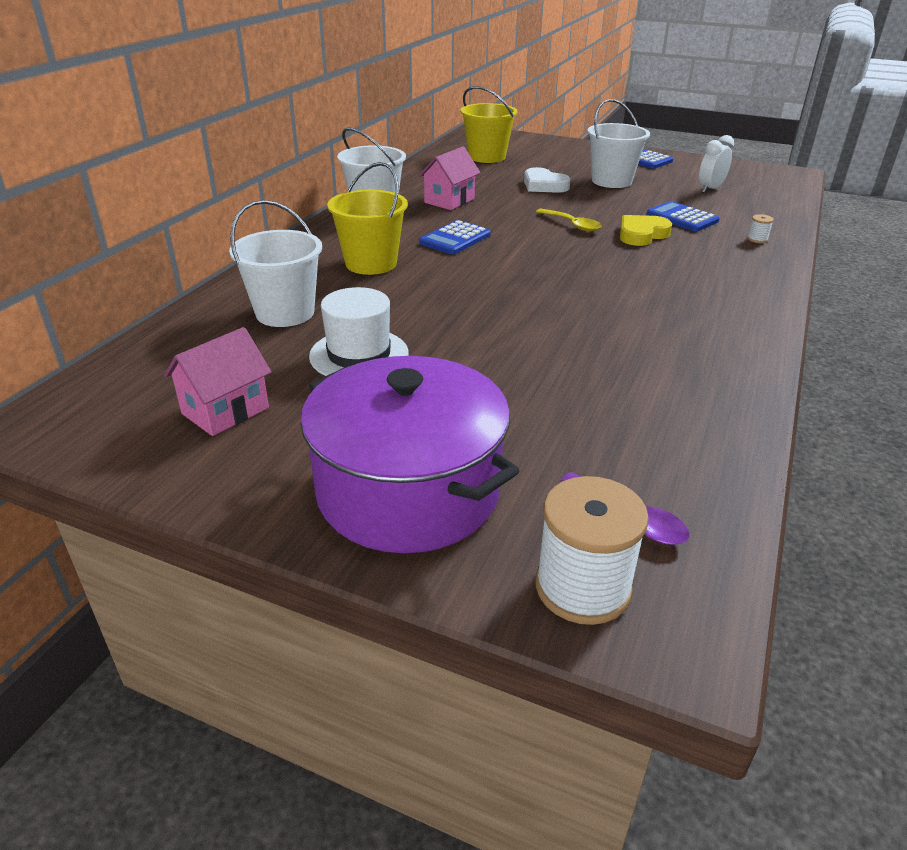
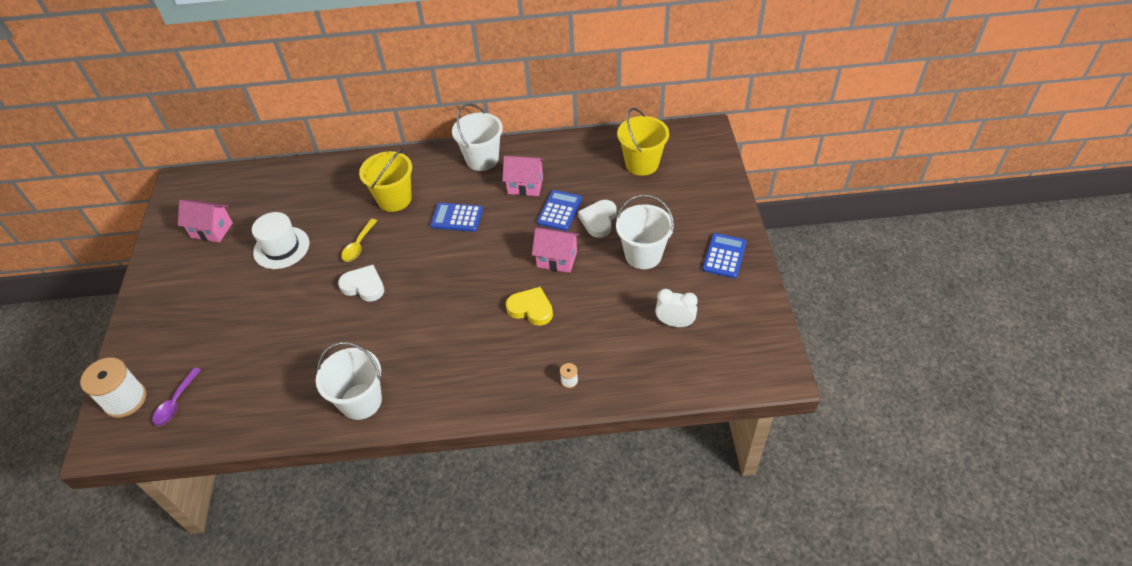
camera: 65 degrees right, 15 degrees up
white bucket [229,200,322,327] -> white bucket moved to [316,342,382,420]
purple pot [300,356,519,553] -> none
yellow spoon [536,209,602,231] -> yellow spoon moved to [341,219,377,262]
blue calculator [646,201,719,232] -> blue calculator moved to [537,190,582,231]
none -> white heart [338,265,384,302]
none -> pink house [532,228,580,273]

